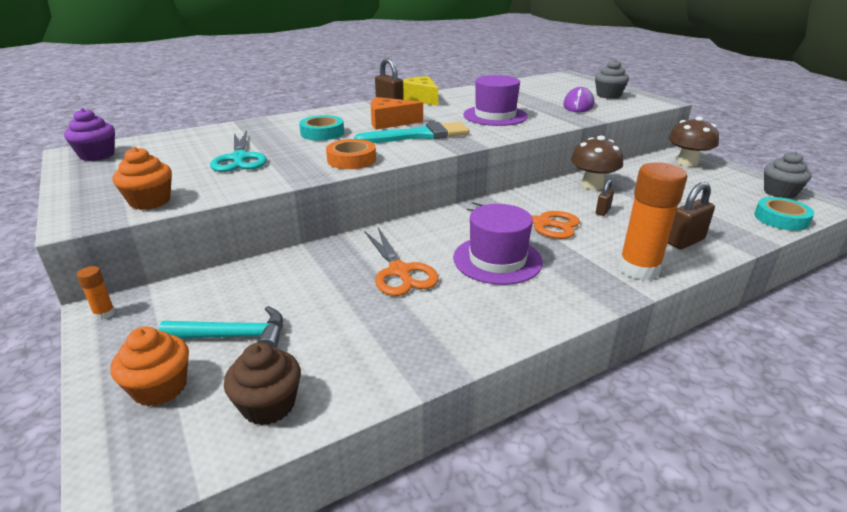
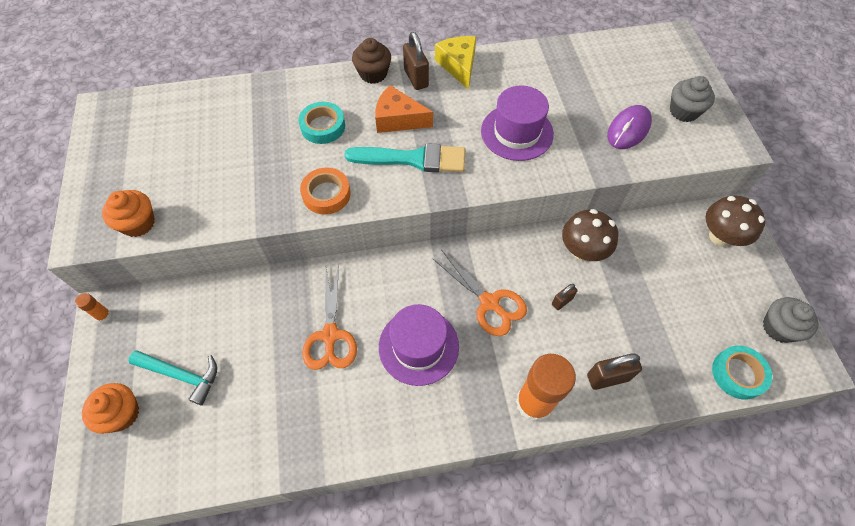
camera: 20 degrees right, 30 degrees up
purple cupcake [64,108,115,161] -> none
turquoise scissors [210,130,267,172] -> none
brown cupcake [224,343,301,425] -> brown cupcake moved to [352,38,391,84]

